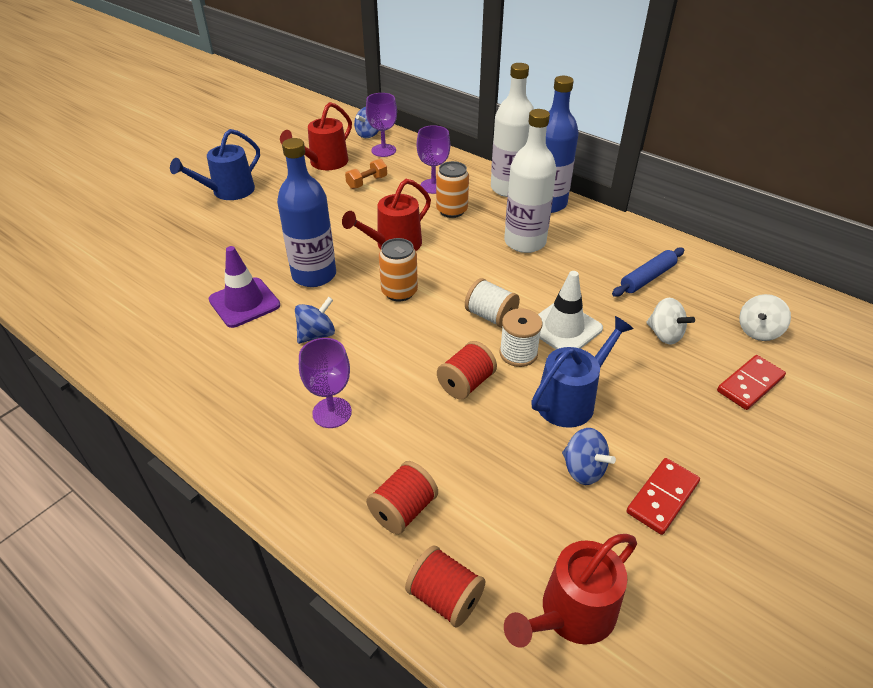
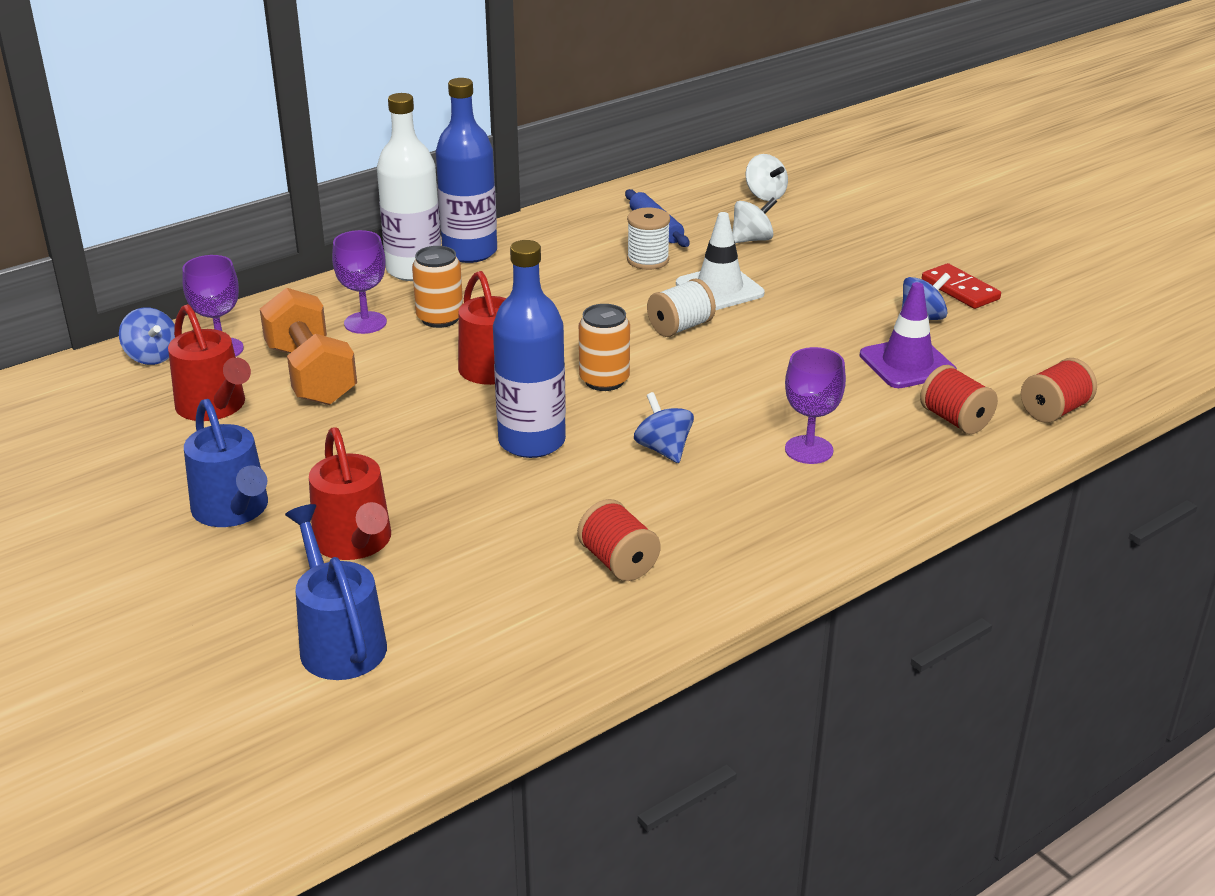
camera: 75 degrees left, 10 degrees down
purple traffic cone [208,246,280,328] -> purple traffic cone moved to [860,282,957,388]
orange dumbbell [345,159,387,189] -> orange dumbbell [260,288,357,405], size x2.03
red spool [437,341,497,400] -> red spool moved to [577,499,661,581]
white spool [499,308,542,367] -> white spool moved to [627,207,670,270]
white bottle [504,109,557,253] -> none
red watering can [504,534,637,648] -> red watering can moved to [309,427,391,560]
blue watering can [531,316,634,428] -> blue watering can moved to [285,504,387,680]
red domino [717,355,786,410] -> none

